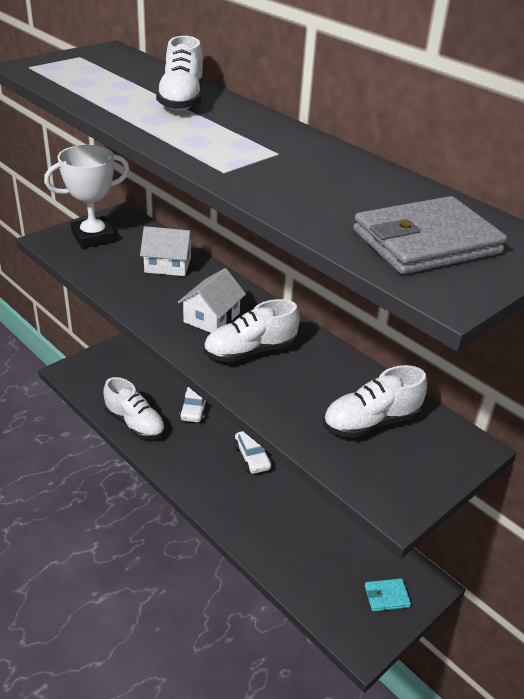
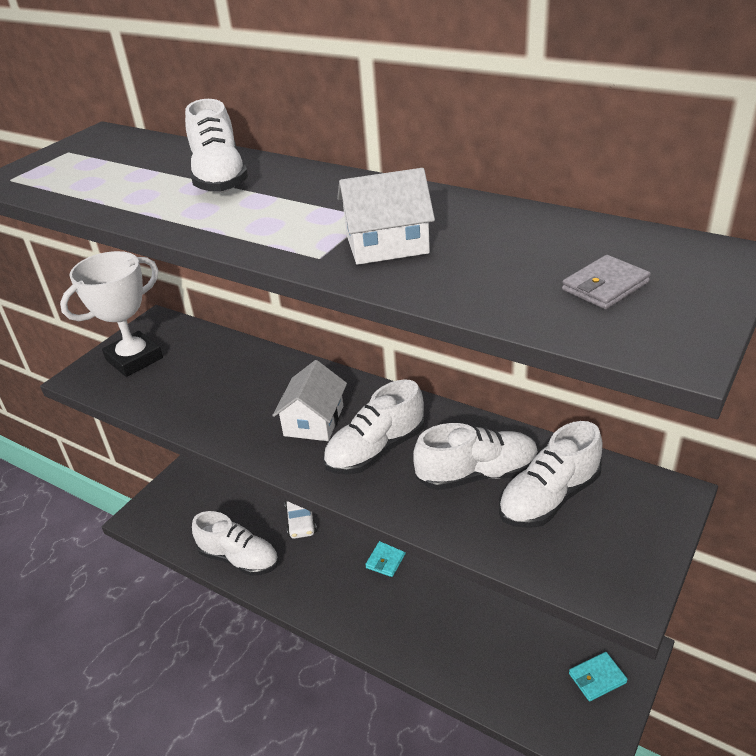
camera: 10 degrees left, 0 degrees up
white house [140,226,194,276] -> white house moved to [337,168,435,265]
white car [234,431,271,474] -> turquoise wallet [365,541,406,577]
grey wallet [353,196,507,275] -> grey wallet [562,255,651,309], size x0.48
none -> white shoe [413,423,539,490]

